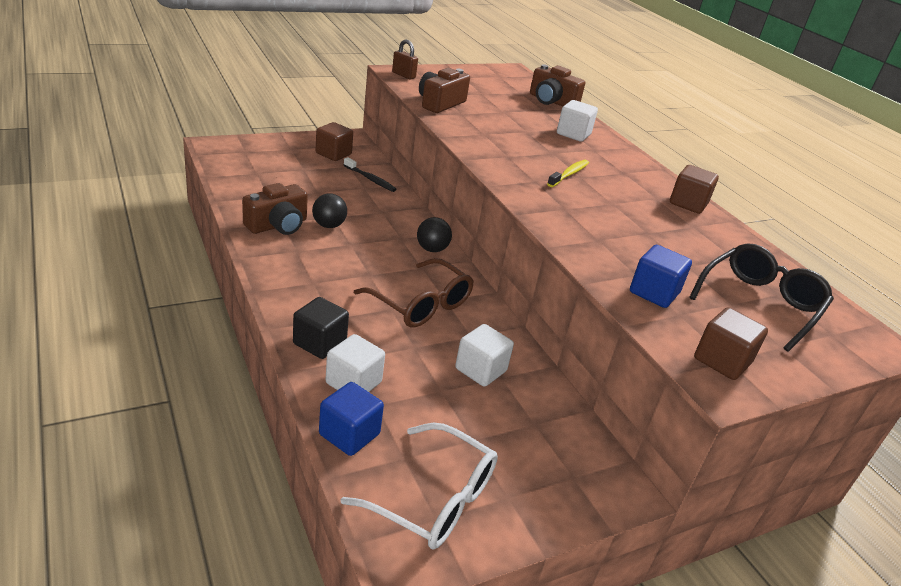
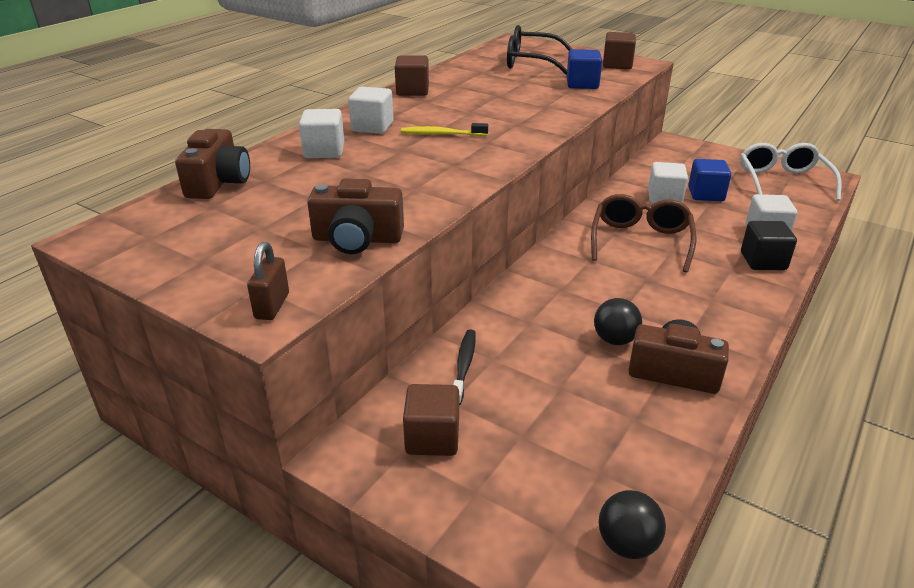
camera: 115 degrees left, 0 degrees up
blue cube [319,382,384,456] -> blue cube moved to [688,159,731,201]
black ball [417,217,452,252] -> black ball moved to [599,490,666,559]
none -> white cube [348,87,394,134]

